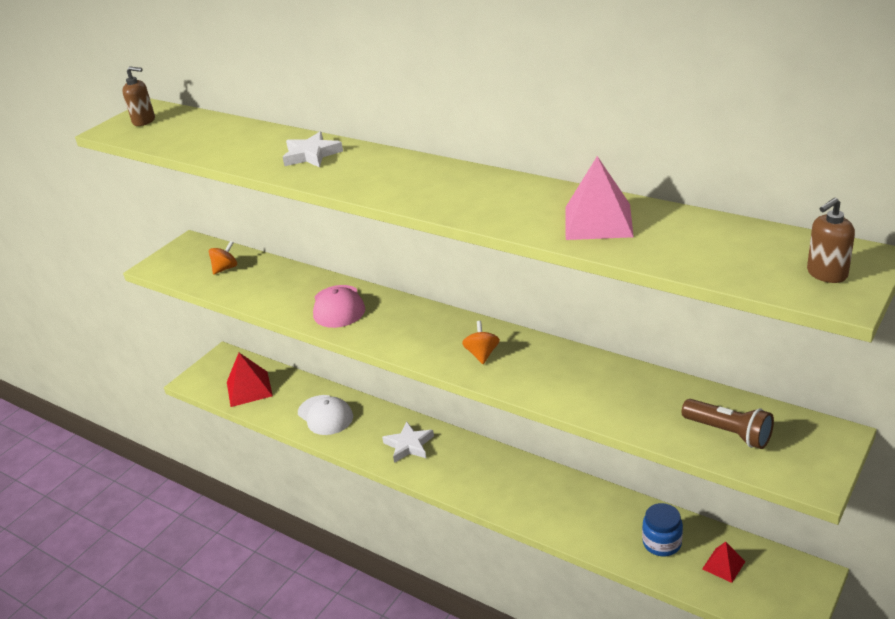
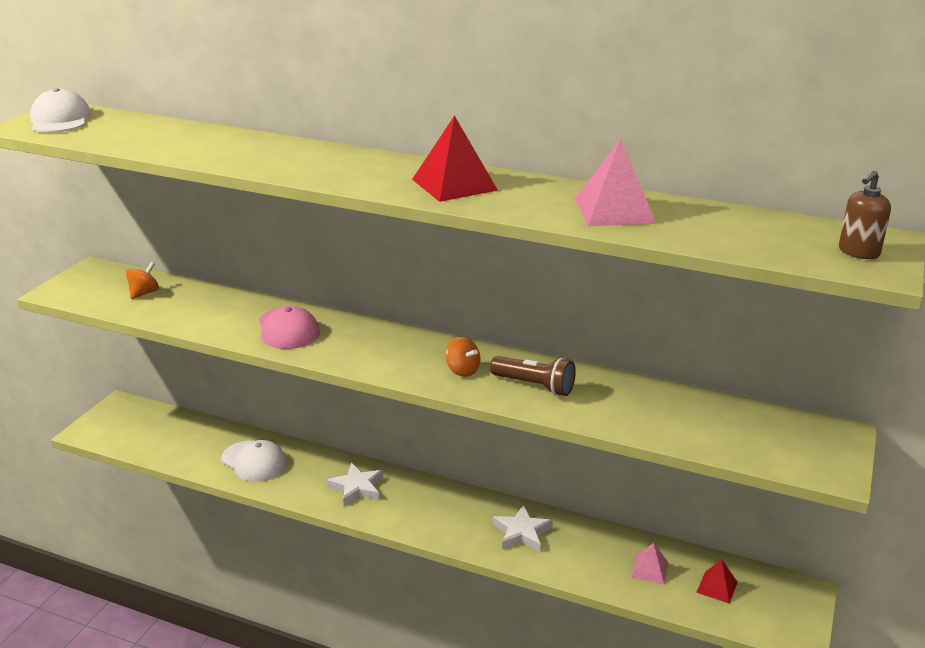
camera: 15 degrees left, 5 degrees down
brown soap dispenser [122,66,155,126] -> white cap [30,88,92,133]
red pyramid [227,353,273,407] -> red pyramid moved to [412,115,498,202]
white star [283,132,343,168] -> white star moved to [492,505,553,551]
orange spinning top [462,321,500,364] -> orange spinning top turned 150 degrees clockwise [445,337,481,377]
blue jar [642,503,683,556] -> pink pyramid [631,543,668,585]
brown flashlight [682,399,774,449] -> brown flashlight moved to [490,356,576,396]

